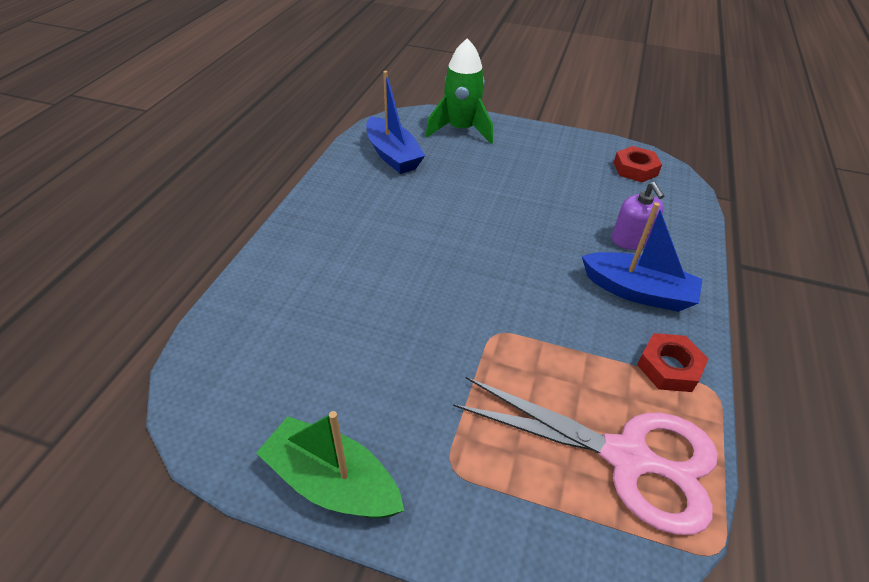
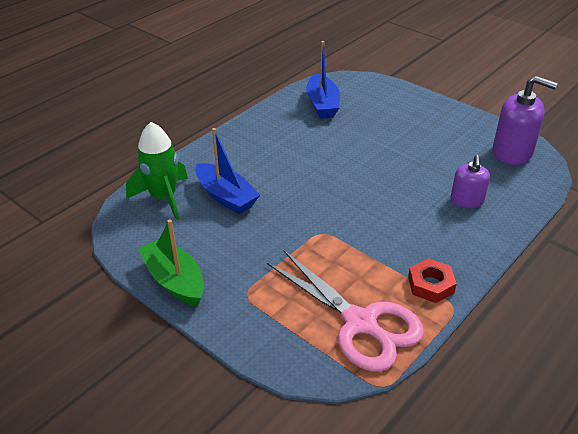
camera: 25 degrees right, 5 degrees down
green rocket [426,38,493,144] -> green rocket moved to [126,122,188,220]
blue boat [582,202,702,312] -> blue boat moved to [195,128,260,214]
red nut [614,146,662,182] -> purple soap dispenser [493,76,558,165]

